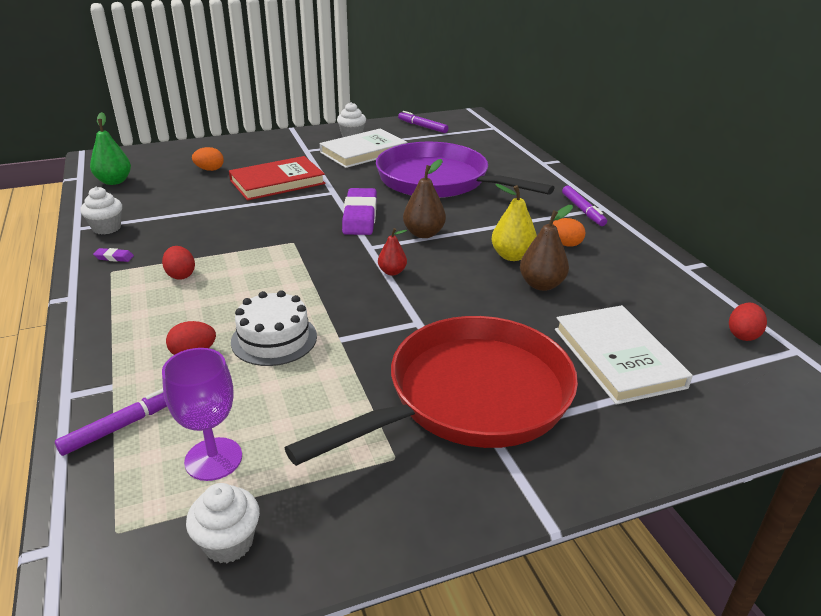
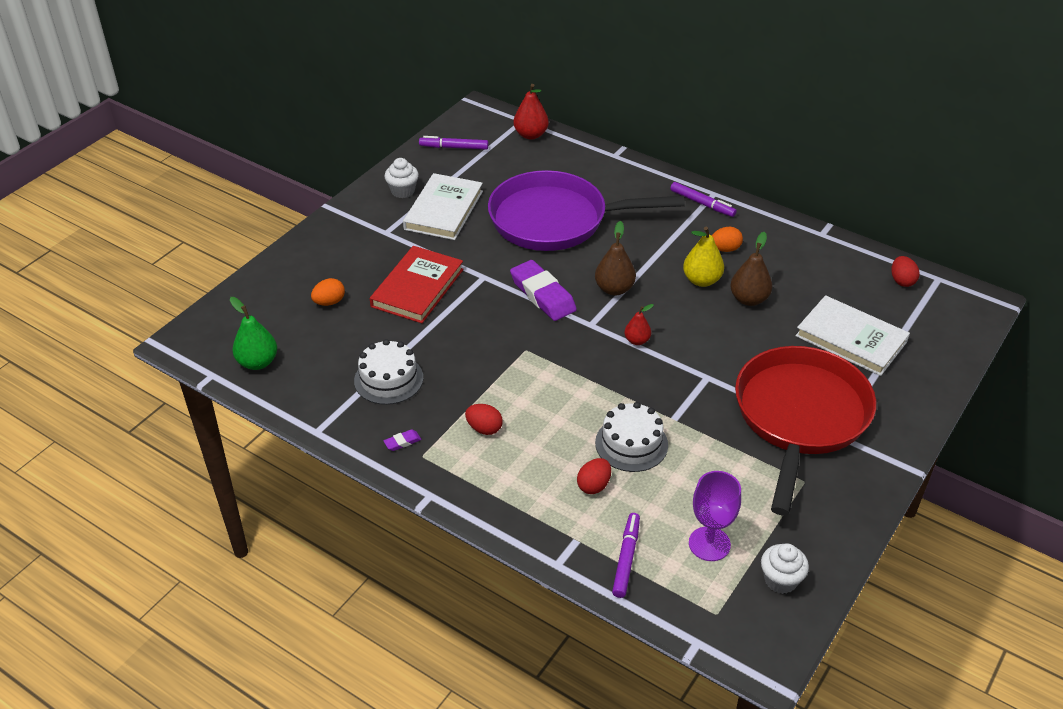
camera: 35 degrees left, 10 degrees up
white cupcake [80,186,122,235] -> none
none -> white cake [354,339,423,405]
none -> red pear [513,84,549,140]

